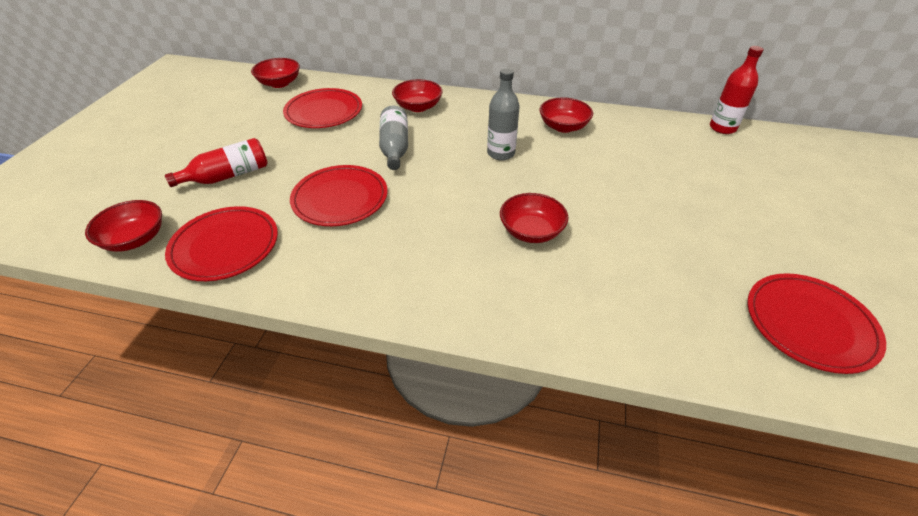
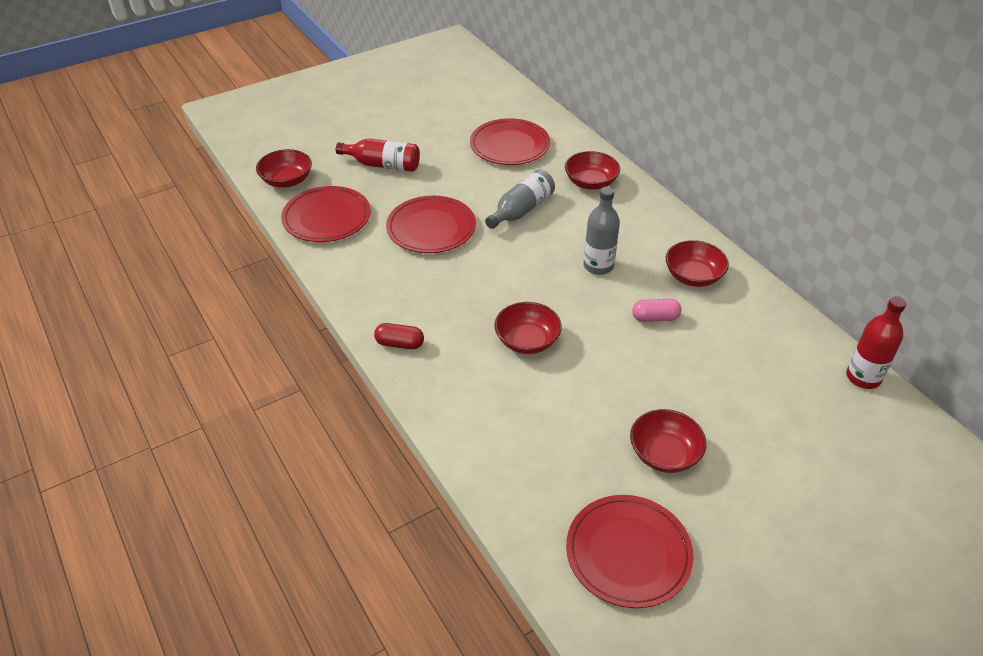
camera: 45 degrees right, 0 degrees up
red bowl [251,58,300,88] -> red bowl moved to [630,409,707,473]
none -> red capsule [374,323,424,349]
none -> pink capsule [632,299,682,322]

